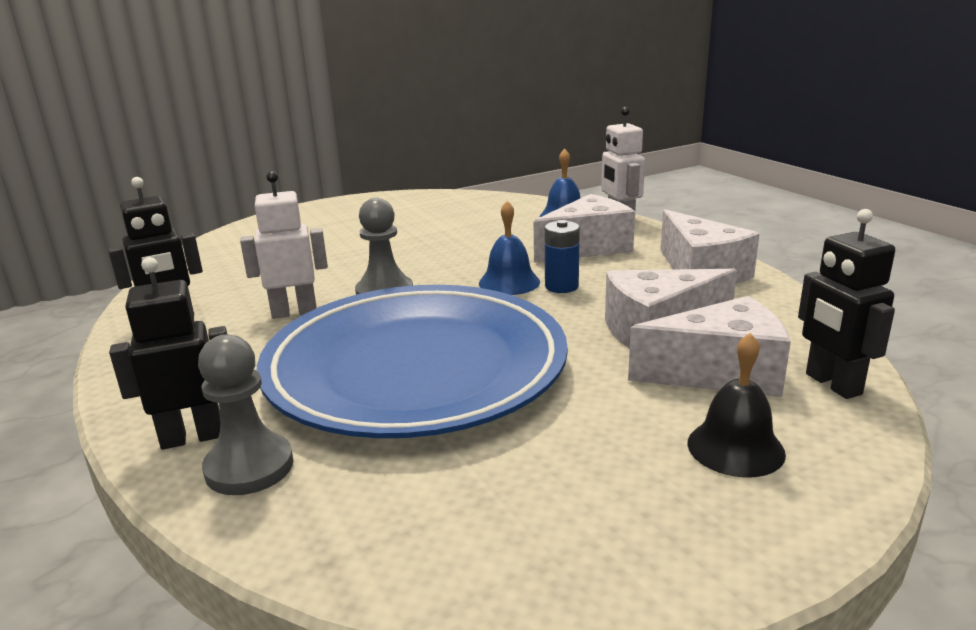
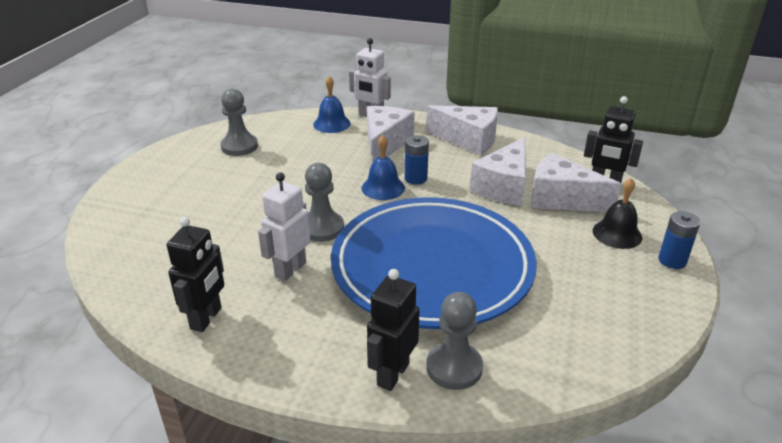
camera: 45 degrees left, 10 degrees up
white cheese [628,296,791,397] -> white cheese turned 105 degrees counterclockwise [531,153,621,212]
none -> grey pawn [221,89,258,156]
none -> blue battery [658,211,700,269]

